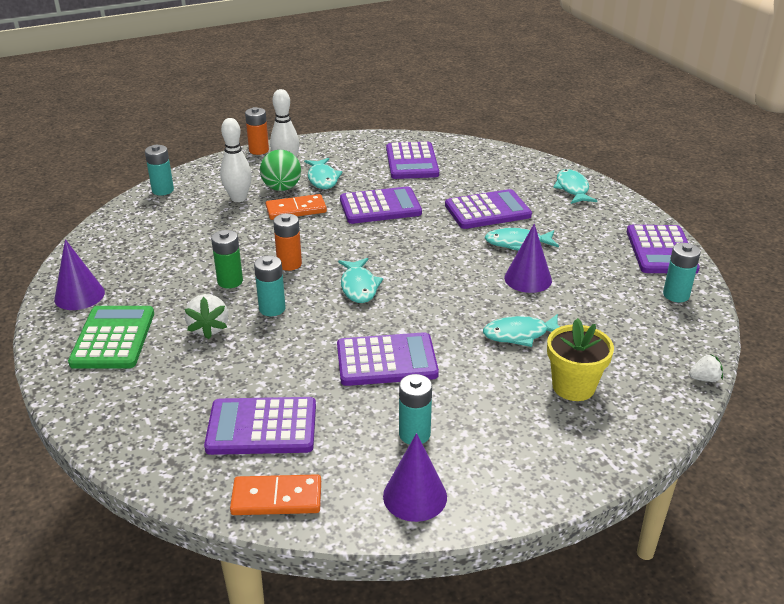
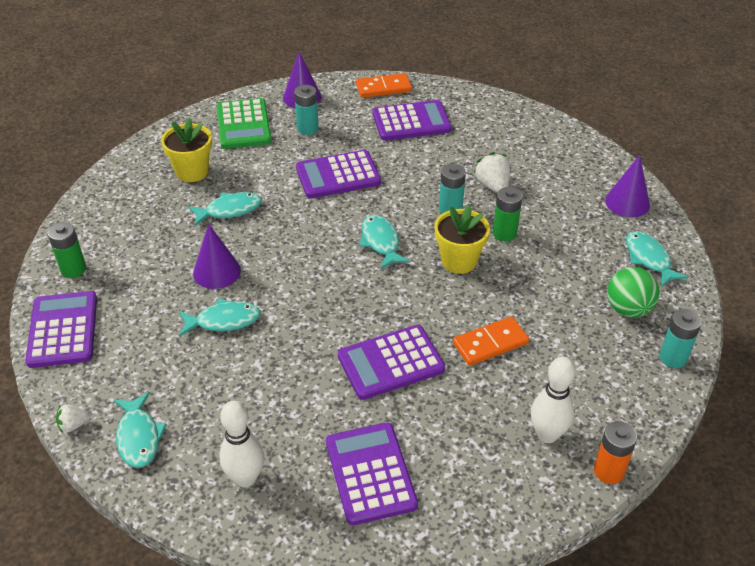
camera: 170 degrees right, 10 degrees up
green calculator [68,306,154,369] -> green calculator moved to [217,98,272,149]
white bowling pin [220,118,252,202] -> white bowling pin moved to [219,401,264,488]
green ball [260,150,301,191] -> green ball moved to [607,267,660,318]
orange battery [273,214,302,271] -> yellow flower pot [434,205,490,274]
turquoise fish [304,158,343,189] -> turquoise fish moved to [626,231,688,287]
purple calculator [445,189,532,229] -> none
turquoise battery [663,243,701,302] -> green battery [47,222,86,278]
white strawberry [689,354,723,382] -> white strawberry moved to [56,404,90,433]

